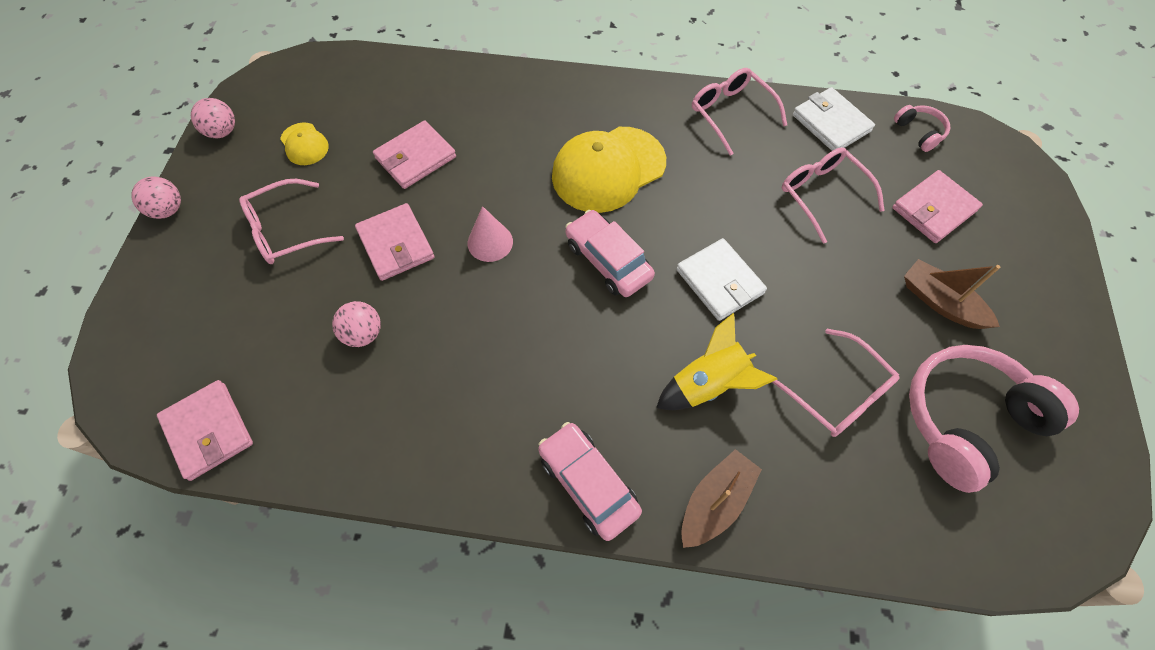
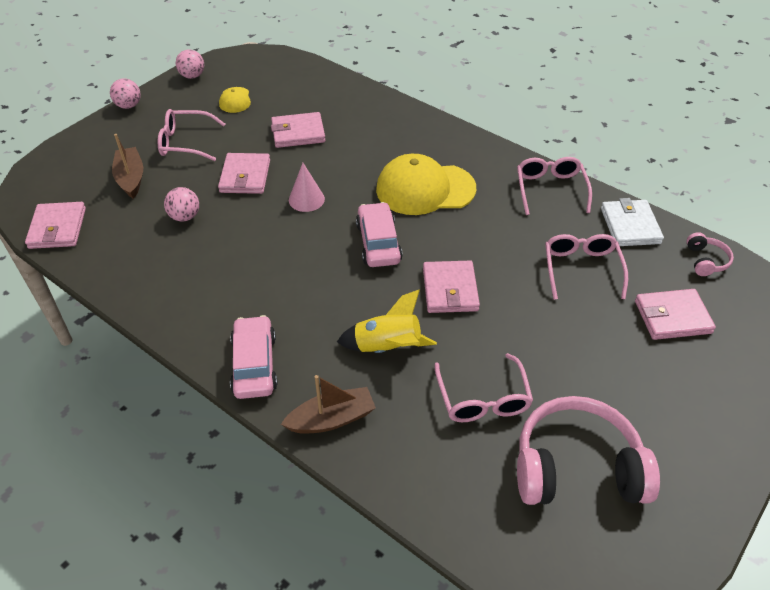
camera: 30 degrees right, 15 degrees down
white wallet [676,238,767,321] -> pink wallet [423,260,480,313]
brown boat [904,259,1000,329] -> brown boat moved to [112,134,143,199]

